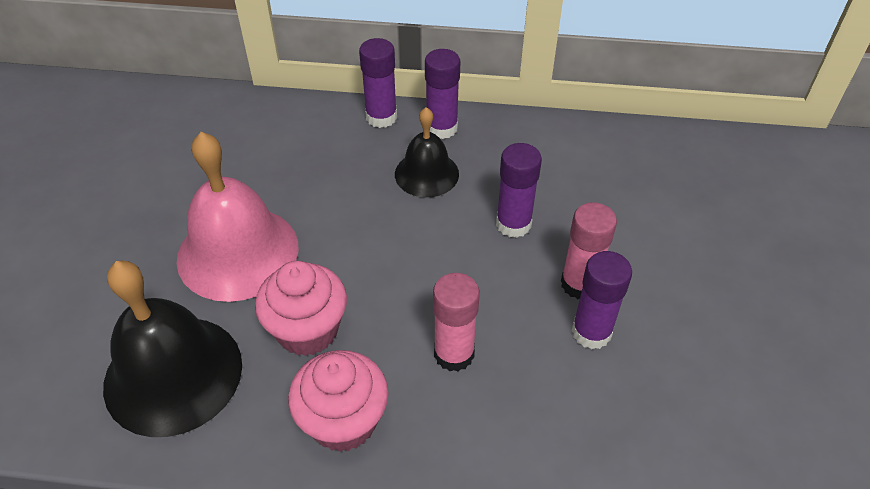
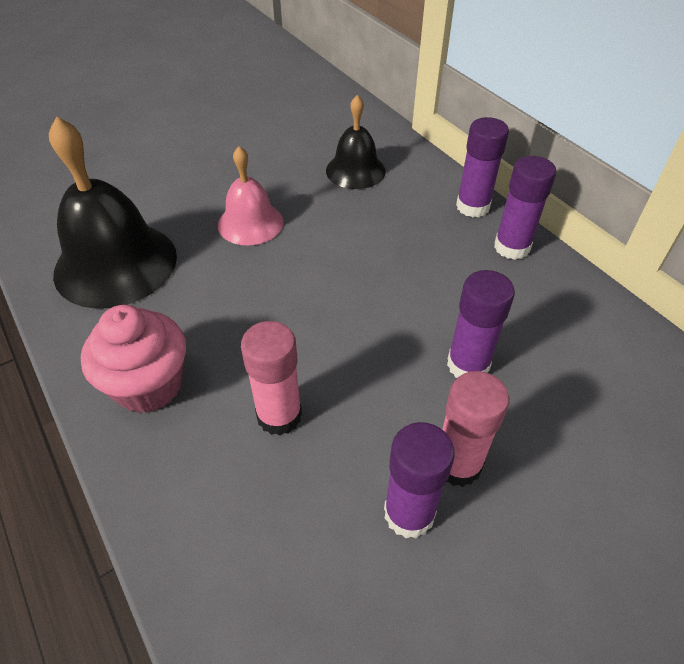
camera: 50 degrees right, 0 degrees up
pink bell [177,132,299,302] -> pink bell [218,146,284,245], size x0.58
pink cupcake [255,261,347,356] -> none
black bell [395,107,459,197] -> black bell moved to [326,95,386,189]

